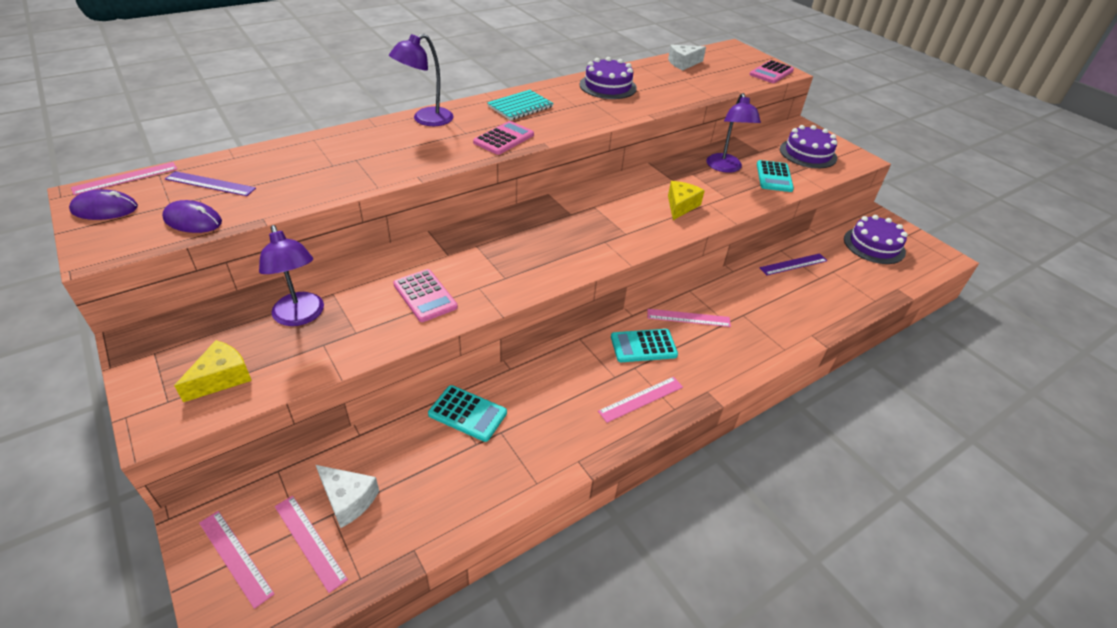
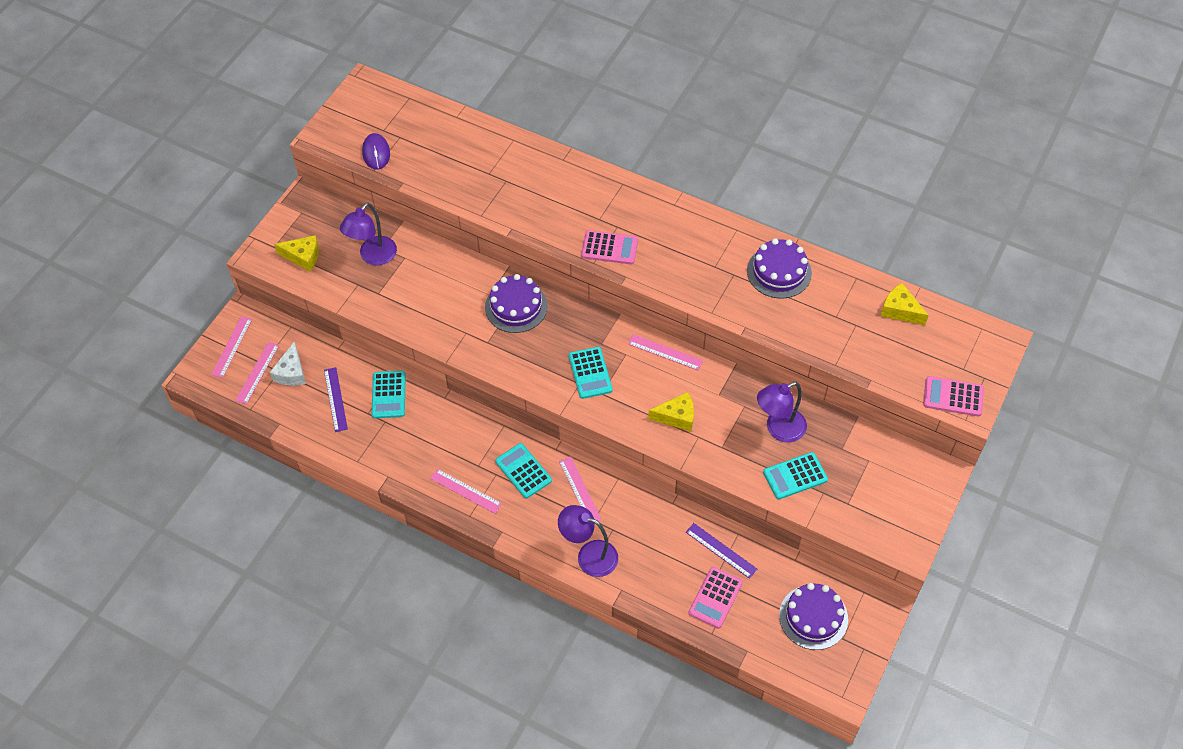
camera: 65 degrees right, 15 degrees up
purple mouse [69,189,138,220] -> none
pink ruler [71,162,177,195] -> pink ruler moved to [628,334,703,370]
purple ruler [165,171,256,196] -> purple ruler moved to [324,367,348,432]
purple lamp [389,34,453,126] -> purple lamp moved to [558,505,618,577]
pink calculator [393,269,458,322] -> pink calculator moved to [689,567,743,629]
turquoise notebook [487,90,554,120] -> none
white cheese [668,44,706,70] -> yellow cheese [881,283,929,325]
purple cake [780,125,837,168] -> purple cake moved to [485,274,548,333]
none -> turquoise calculator [569,347,613,399]

